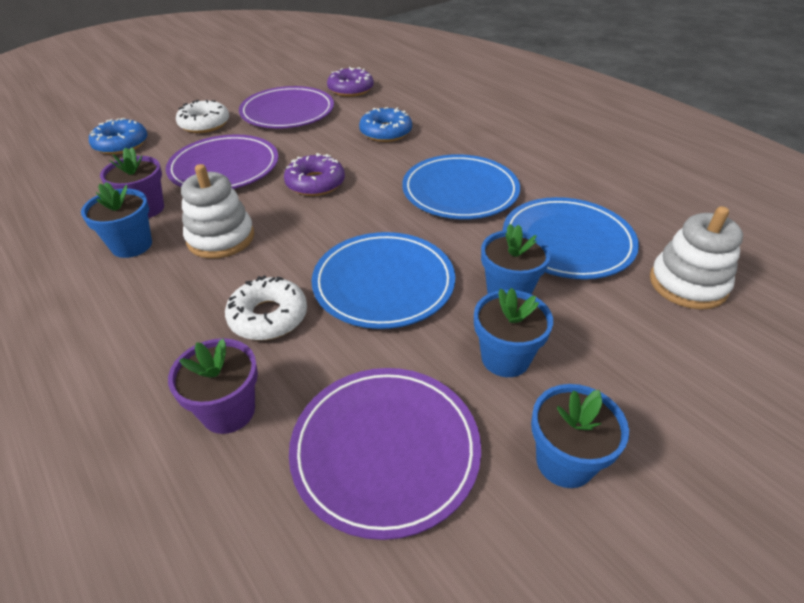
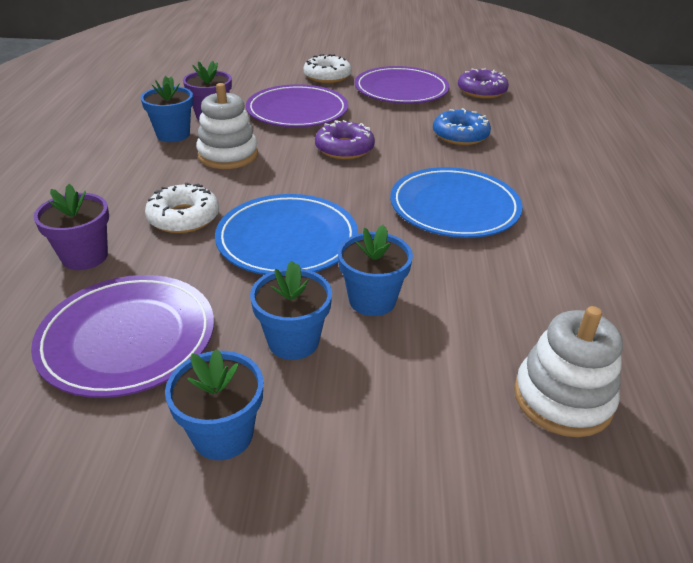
camera: 40 degrees right, 5 degrees down
blue donut [89,118,147,155] -> none
blue plate [503,197,639,279] -> none

